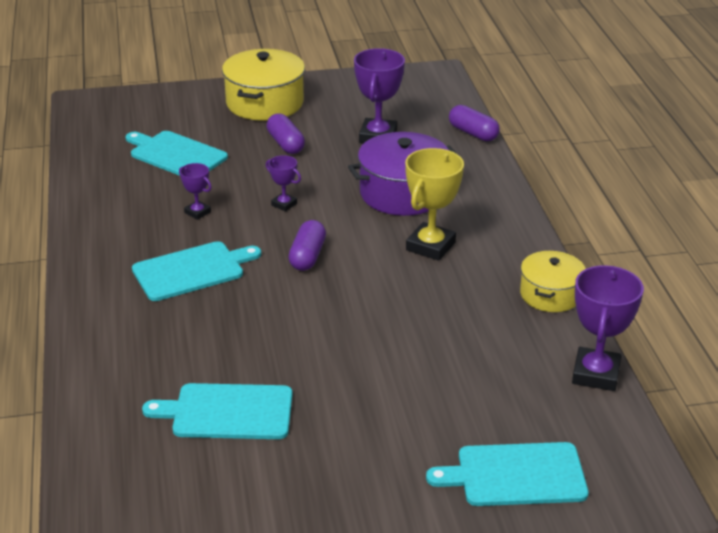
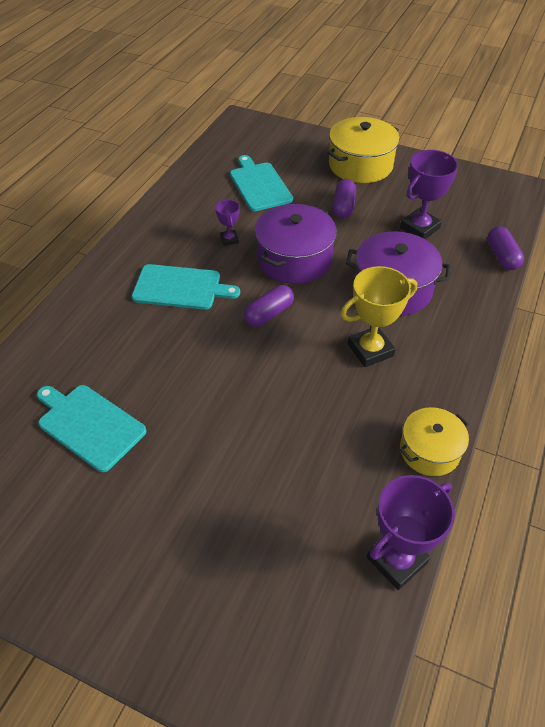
camera: 35 degrees right, 15 degrees up
purple trophy [266,155,301,212] -> purple pot [255,204,337,284]
turquoise cutting board [426,442,588,506] -> none

